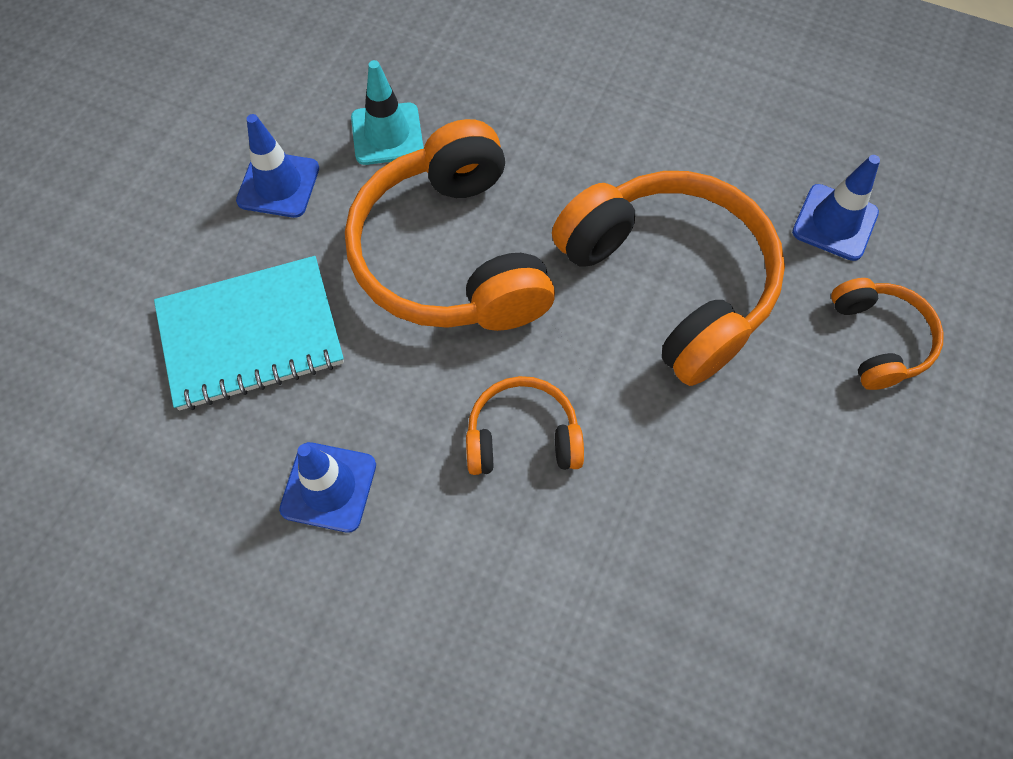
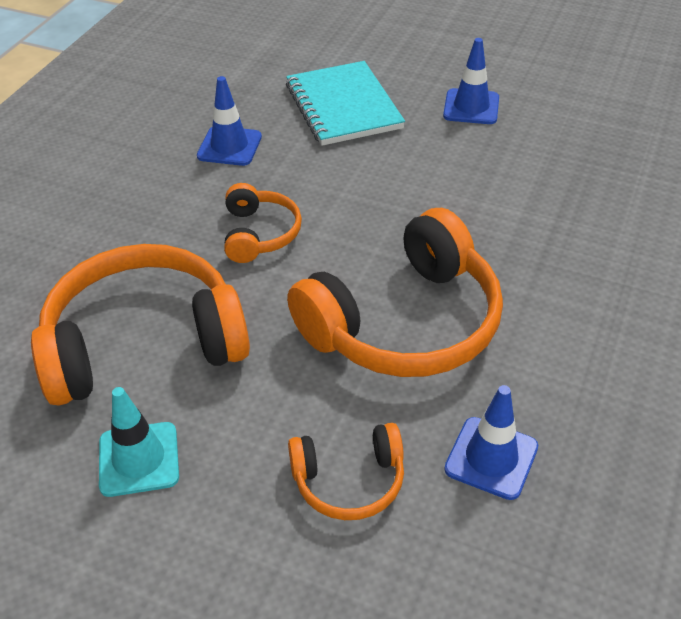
camera: 90 degrees right, 20 degrees down
orange headphones [345,119,555,331] -> orange headphones moved to [31,244,250,406]
turquoise traffic cone [351,60,424,165] -> turquoise traffic cone moved to [99,387,179,497]

